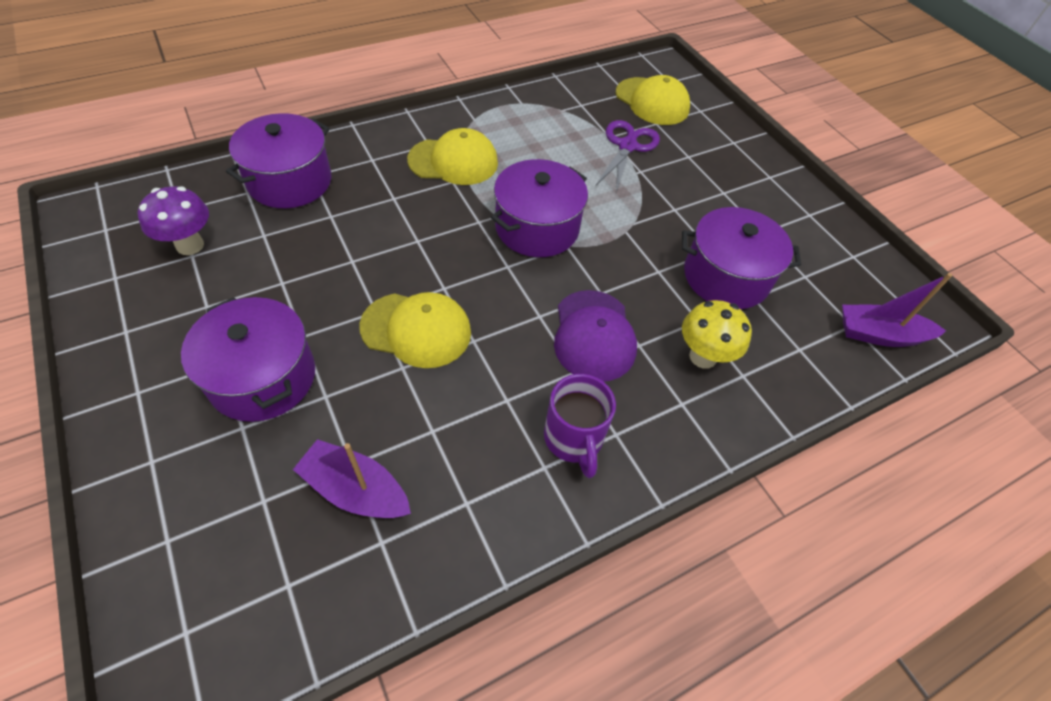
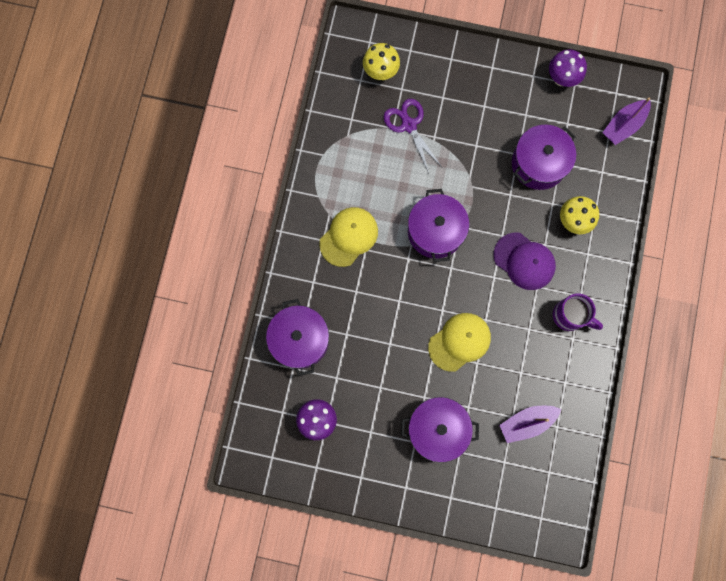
camera: 45 degrees left, 25 degrees up
yellow cap [616,75,690,125] -> yellow mushroom [363,43,400,80]
none -> purple mushroom [549,49,587,87]

